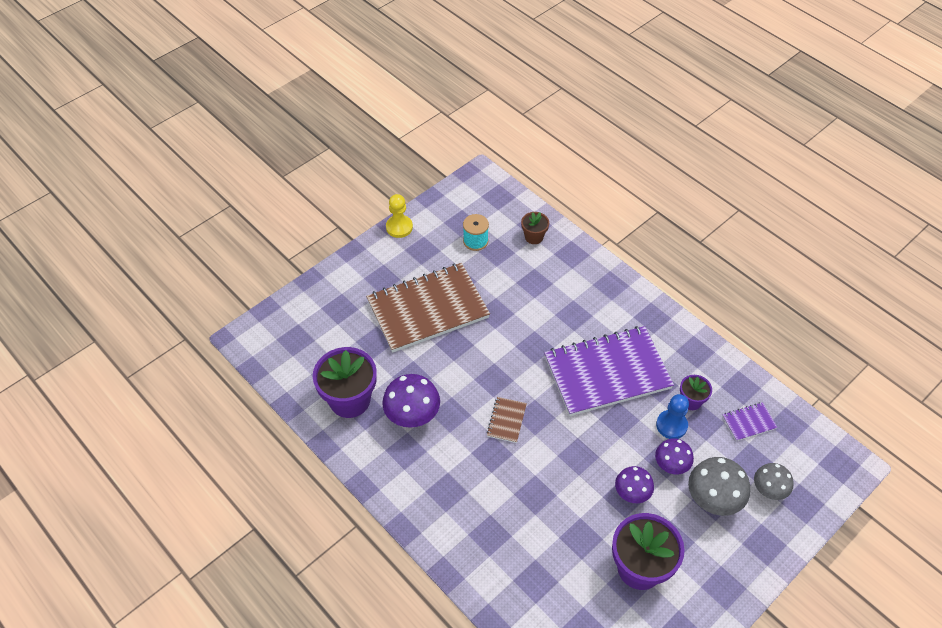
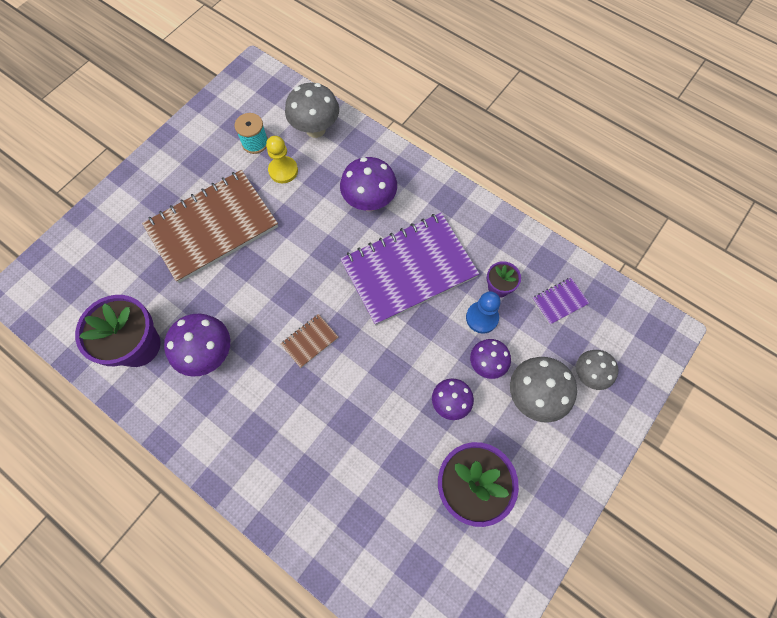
camera: 10 degrees left, 15 degrees up
yellow pawn [386,194,413,238] -> yellow pawn moved to [266,136,298,183]
brown notebook [486,397,527,443] -> brown notebook turned 45 degrees clockwise [280,314,338,368]
brown flower pot [521,212,549,244] -> grey mushroom [285,83,339,138]
none -> purple mushroom [340,157,397,211]

